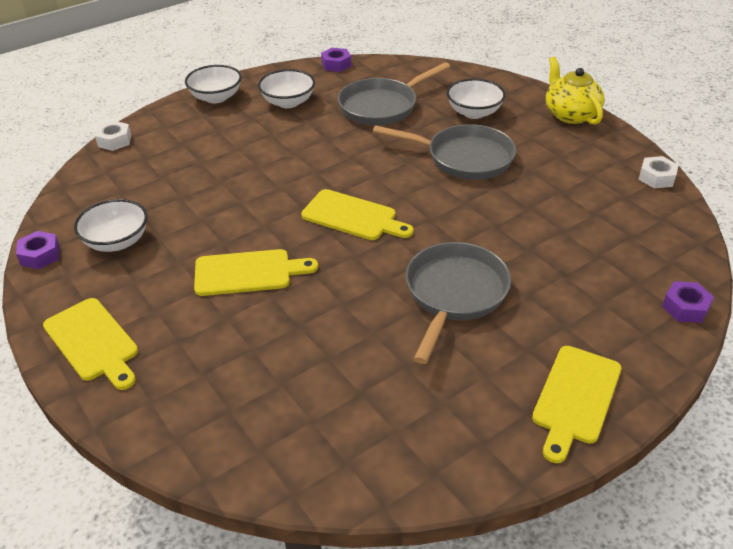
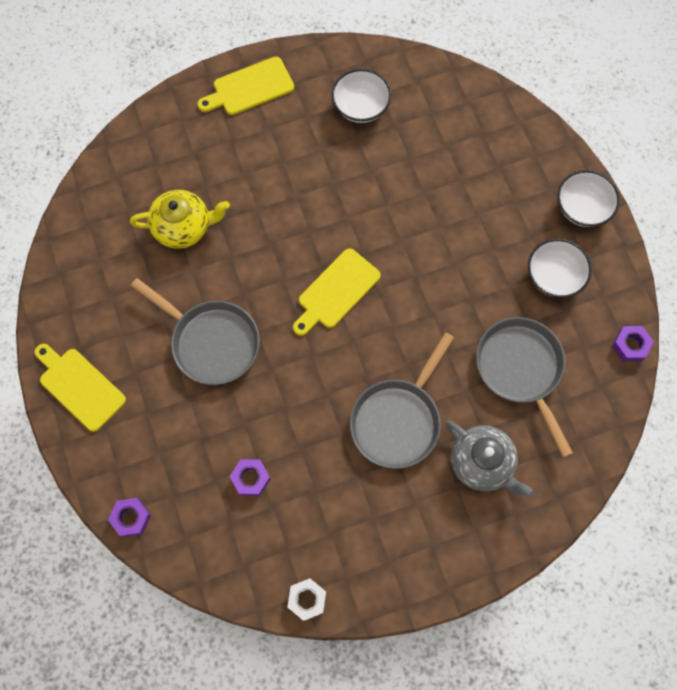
camera: 105 degrees right, 30 degrees up
purple nut [16,231,60,269] -> purple nut moved to [230,459,270,496]
white nut [95,121,131,151] -> none
yellow cutting board [194,249,318,296] -> none
white bowl [447,79,505,119] -> grey teapot [446,421,534,497]
yellow teapot [546,57,605,125] -> yellow teapot moved to [130,190,230,249]

